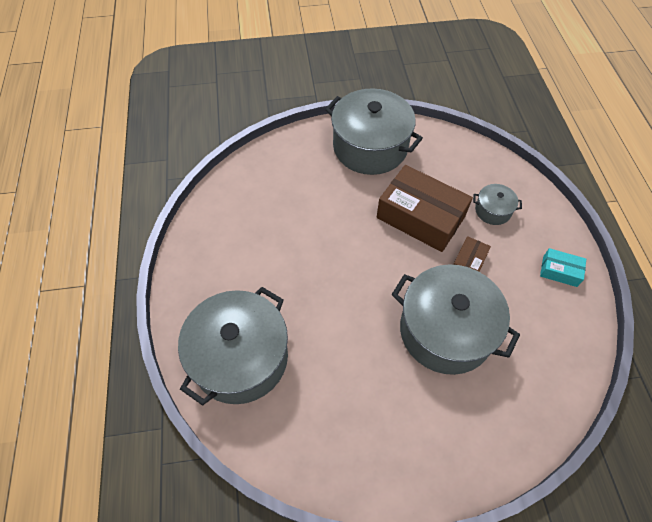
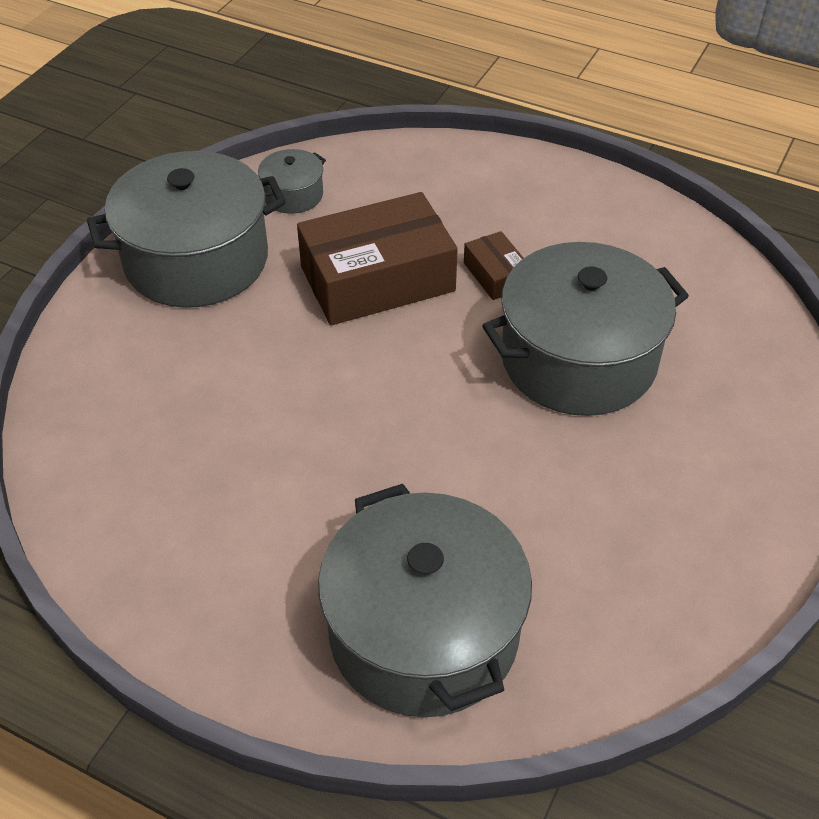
camera: 55 degrees left, 10 degrees down
grey pot [473,184,522,225] -> grey pot moved to [258,149,326,214]
turquoise box [540,248,586,287] -> none

